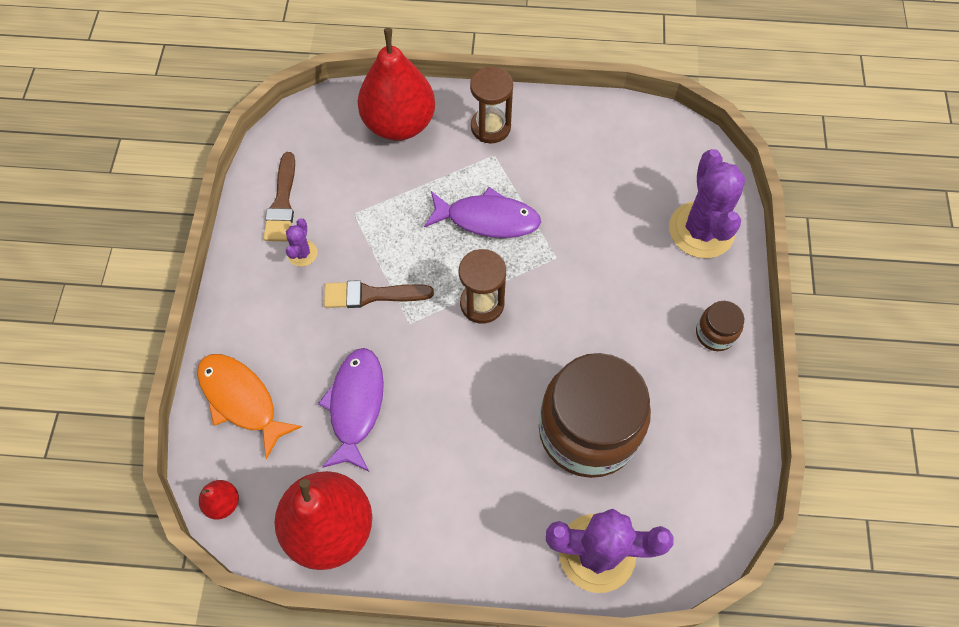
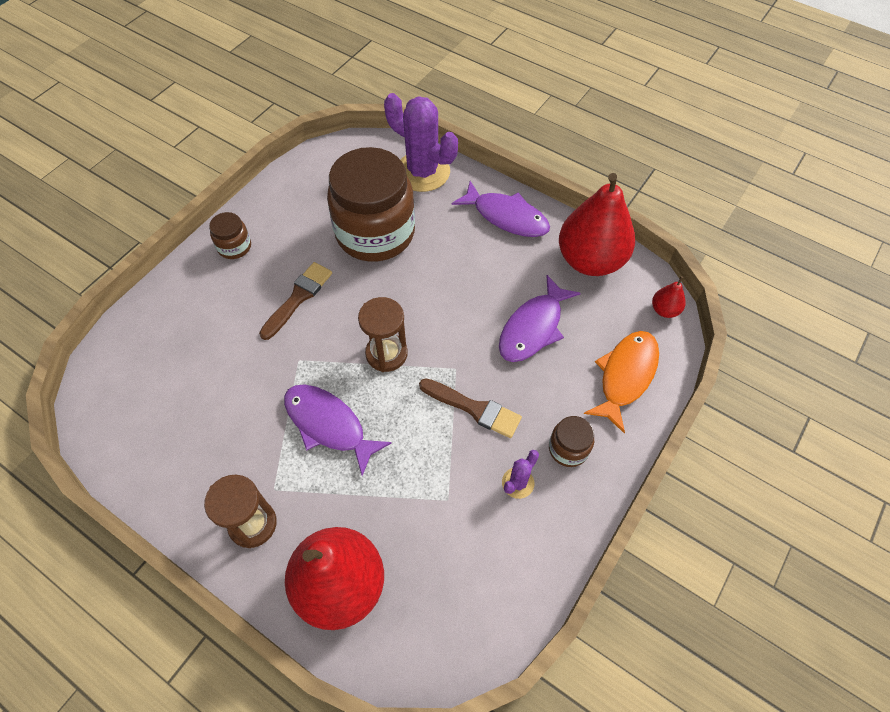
camera: 150 degrees left, 5 degrees down
orange fish [197,354,302,460] -> orange fish turned 135 degrees counterclockwise [584,331,659,433]
brown brush [263,152,295,242] -> brown brush moved to [259,262,332,340]
purple cactus [669,149,745,258] -> none
none -> purple fish [451,181,550,237]
none -> brown jar [549,416,594,467]

